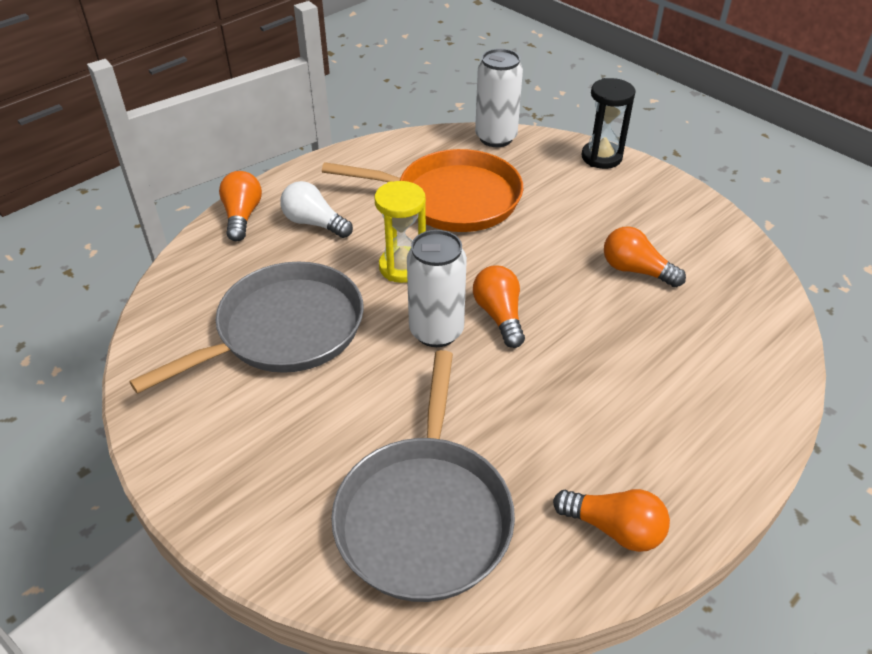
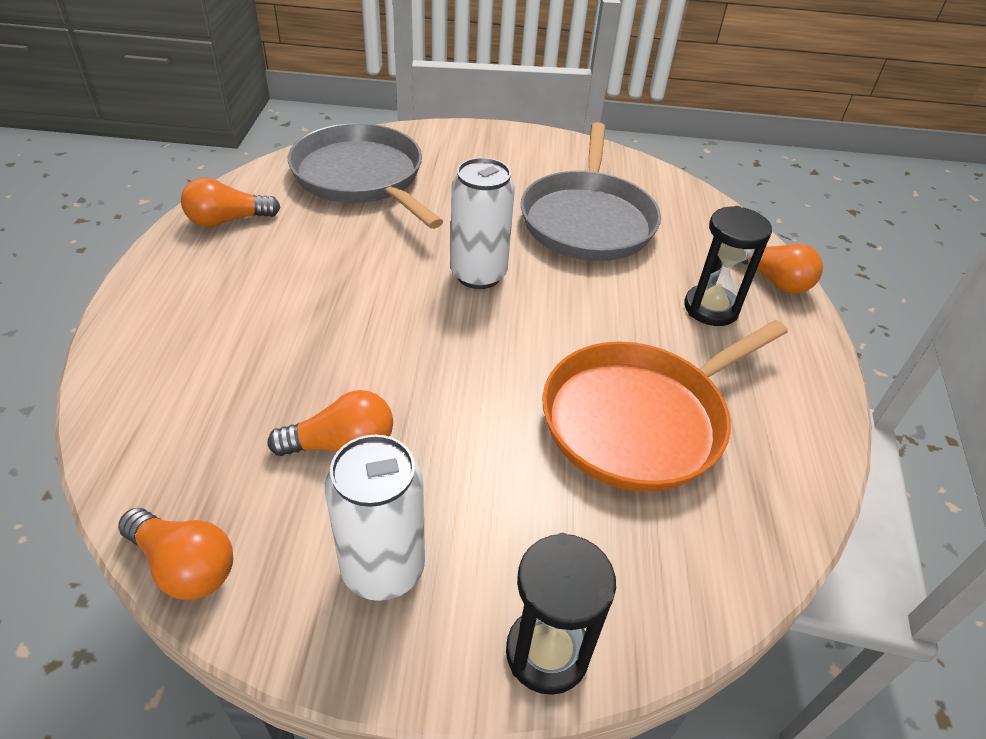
camera: 135 degrees right, 0 degrees up
white light bulb [280,181,353,238] -> black hourglass [684,206,772,326]
yellow hourglass [374,181,426,283] -> none
orange light bulb [473,265,525,348] -> orange light bulb moved to [118,508,233,600]
white can [475,49,523,147] -> white can moved to [325,435,425,601]

